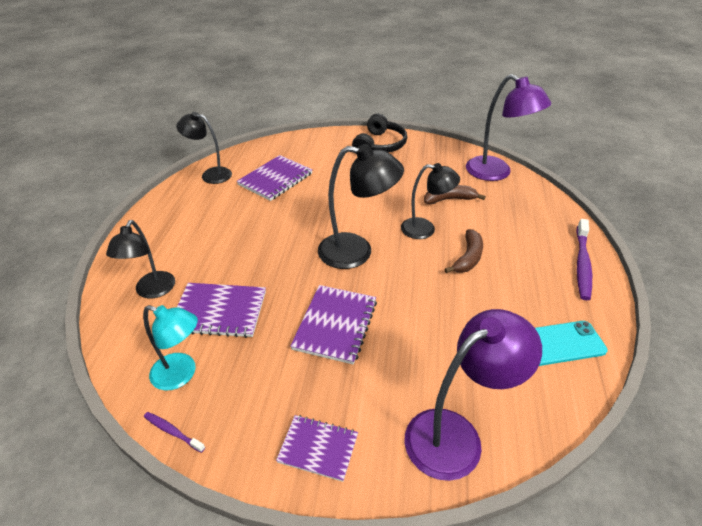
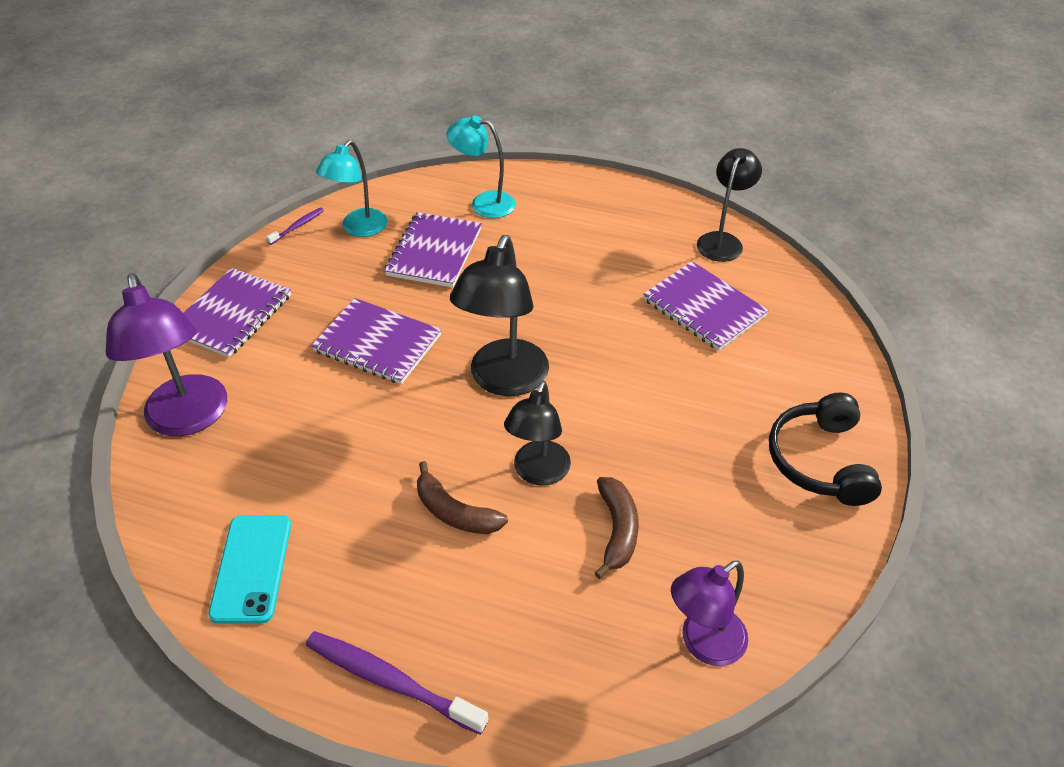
camera: 100 degrees right, 5 degrees up
black lamp [106,220,175,299] -> turquoise lamp [447,116,515,218]
purple notebook [276,415,358,482] -> purple notebook [184,268,291,358], size x1.52
black headphones [352,114,407,152] -> black headphones turned 60 degrees clockwise [769,393,882,506]
purple lamp [466,74,551,181] -> purple lamp [671,560,748,666], size x0.66

